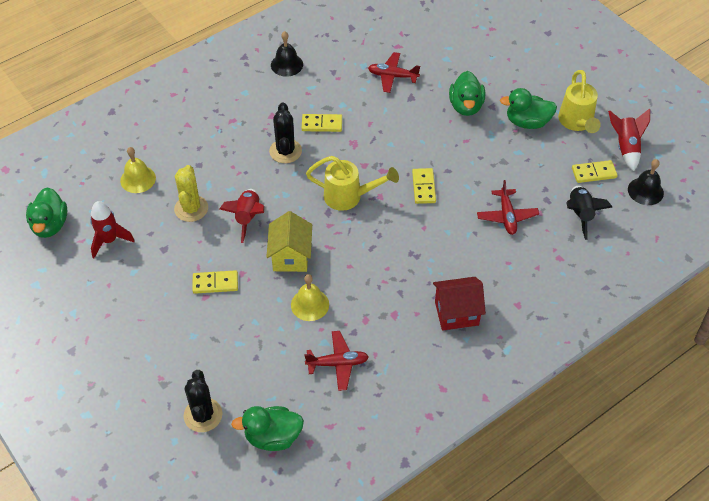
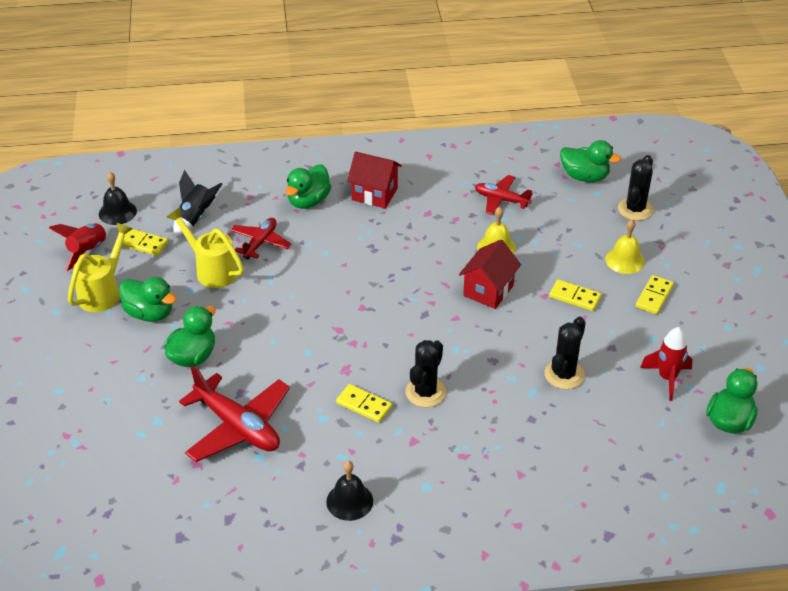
camera: 150 degrees left, 10 degrees down
yellow bell [120,147,156,193] -> yellow bell moved to [605,220,645,274]
yellow cactus [174,165,208,222] -> black cactus [544,317,586,389]
red rocket [219,189,265,243] -> none
yellow house [266,211,312,272] -> red house [459,240,521,309]
yellow watering can [306,156,399,211] -> yellow watering can moved to [167,207,244,288]
red plane [368,52,420,93] -> red plane [179,366,290,462], size x1.70
yellow domino [412,168,436,204] -> yellow domino moved to [636,275,674,314]
none -> green duck [285,164,331,209]

